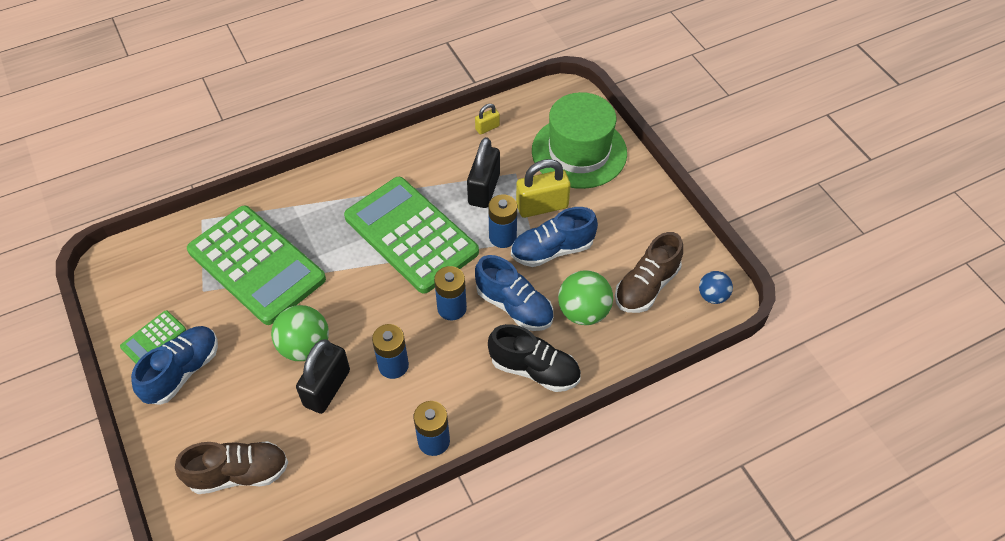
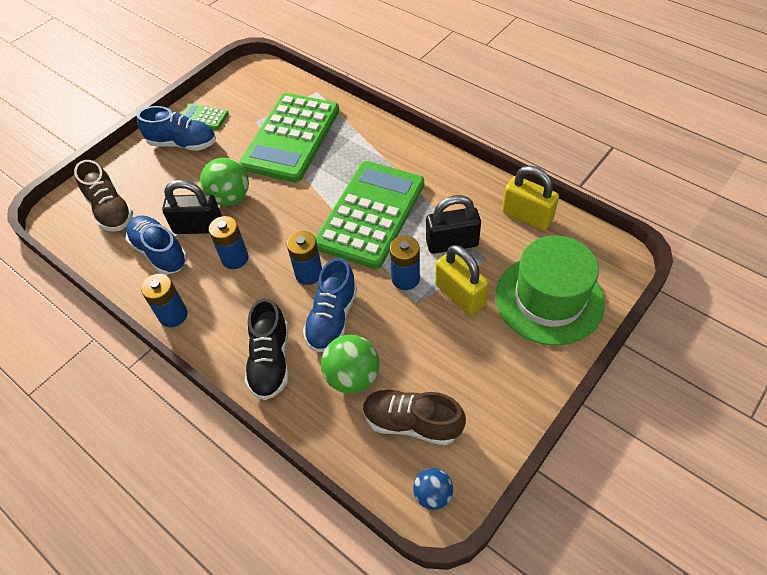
camera: 70 degrees right, 0 degrees up
yellow padlock [475,104,500,135] -> yellow padlock [502,166,559,231], size x1.98
blue shoe [511,207,598,267] -> blue shoe moved to [126,215,187,275]

